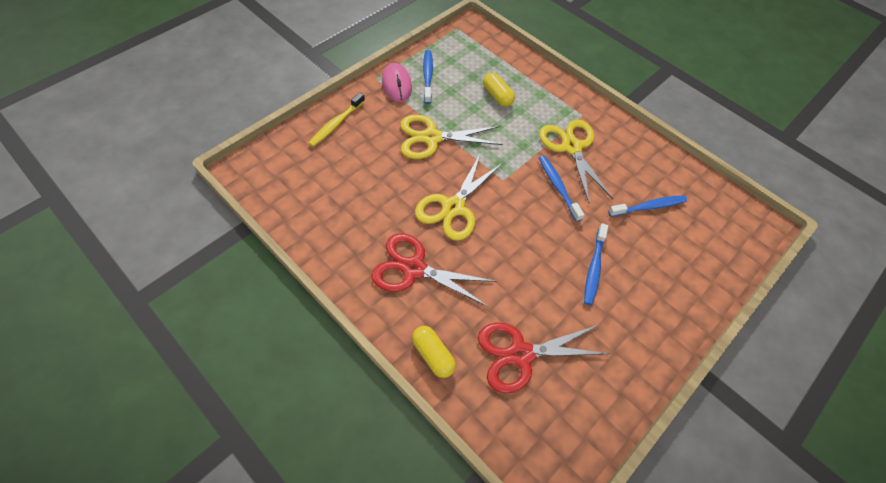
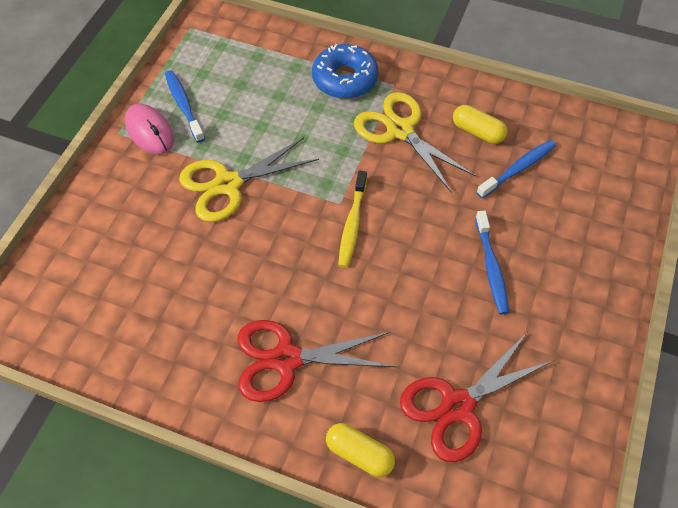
camera: 20 degrees left, 0 degrees up
yellow toothbrush [309,92,365,147] -> yellow toothbrush moved to [338,171,367,268]
yellow scissors [415,153,503,241] -> none
yellow capsule [483,73,515,107] -> yellow capsule moved to [453,105,507,144]
blue toothbrush [539,155,584,222] -> none
none -> blue donut [312,44,378,99]

